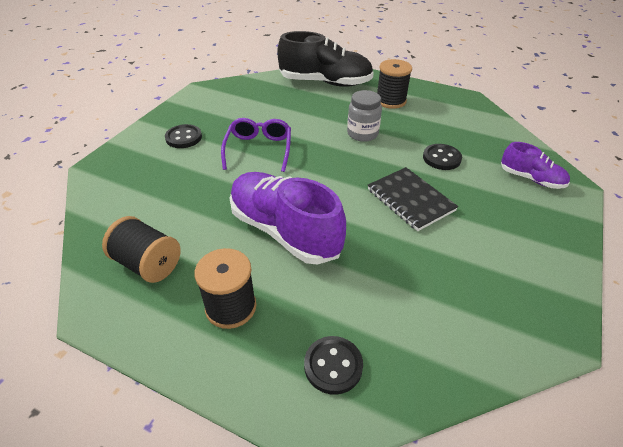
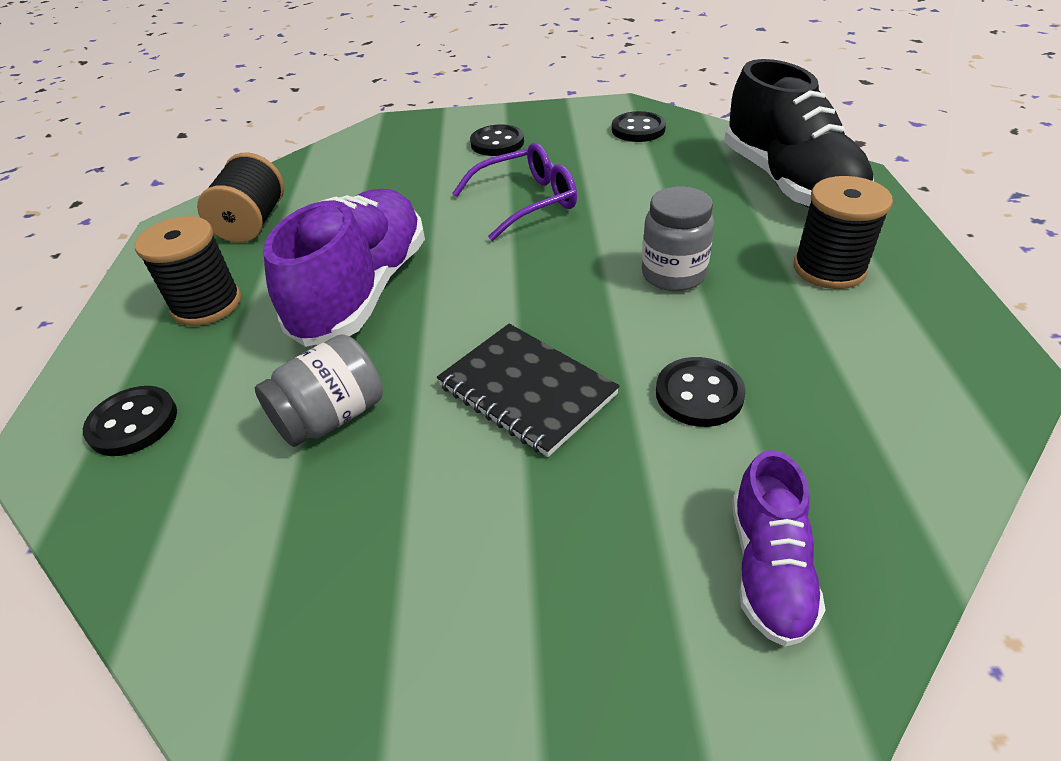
camera: 65 degrees right, 0 degrees up
black notebook [368,167,458,231] -> black notebook turned 75 degrees counterclockwise [437,324,620,457]
none -> grey jar [255,334,383,447]
none -> black button [612,111,666,142]

